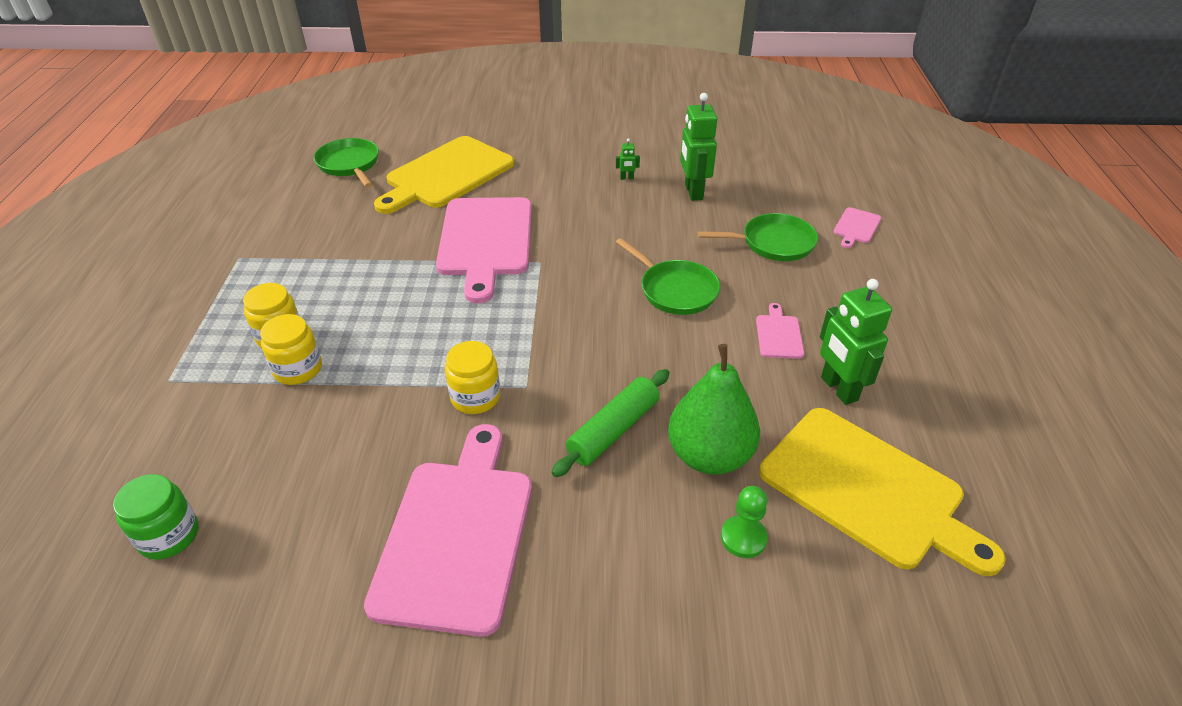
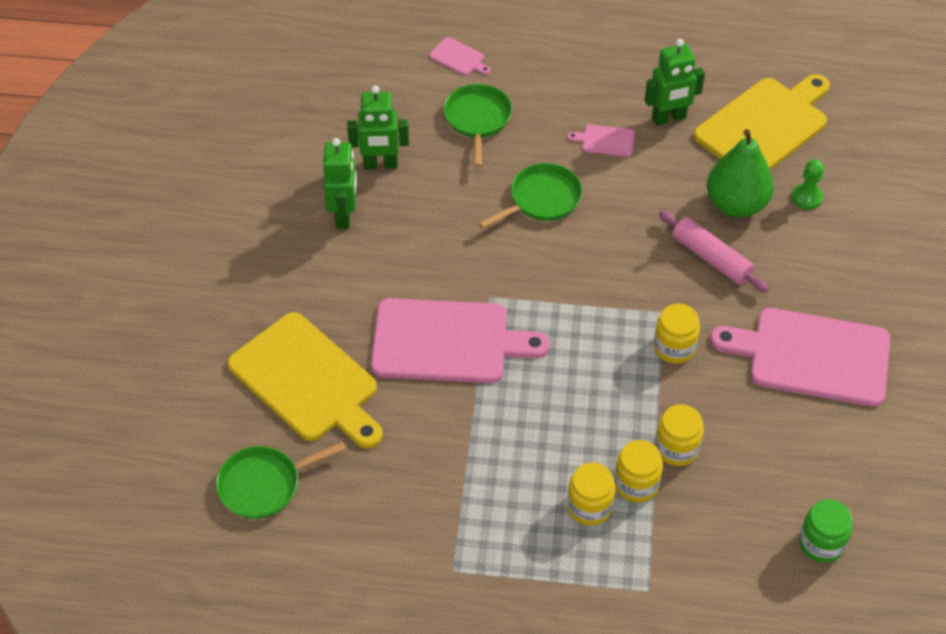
camera: 85 degrees left, 10 degrees up
green rolling pin [551,369,670,477] -> pink rolling pin [659,210,769,292]
green robot [616,138,640,180] -> green robot [323,138,357,229], size x2.33
none -> yellow jar [655,404,704,466]

